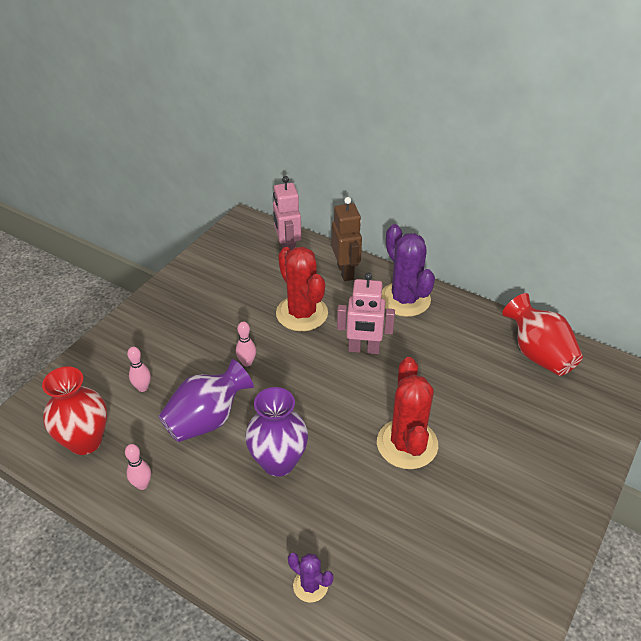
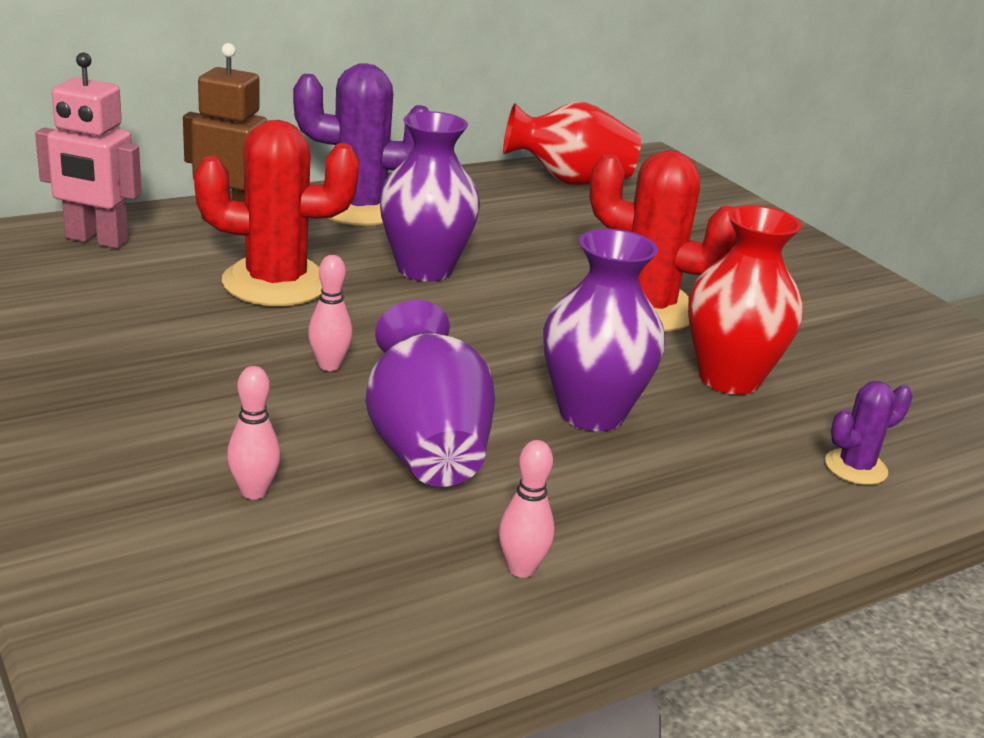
camera: 65 degrees left, 15 degrees down
red vase [42,367,107,455] -> red vase moved to [688,205,803,395]
pink robot [337,272,395,354] -> purple vase [379,111,480,281]

